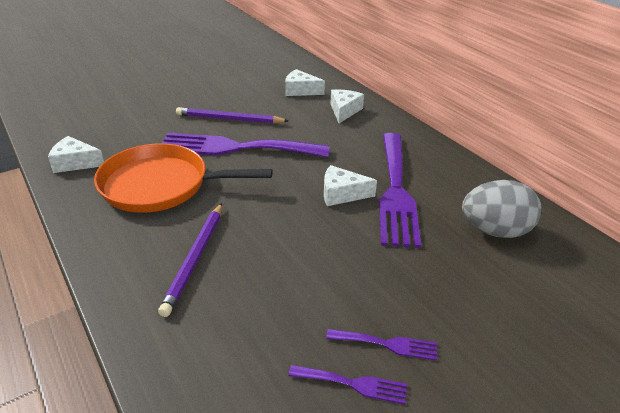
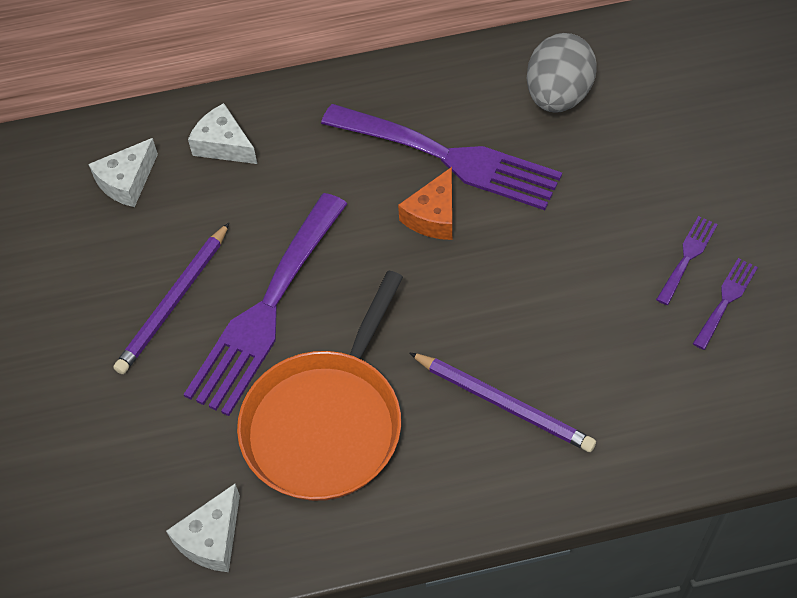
camera: 65 degrees left, 20 degrees up
white cheese [324,165,377,206] -> orange cheese [398,167,452,240]

